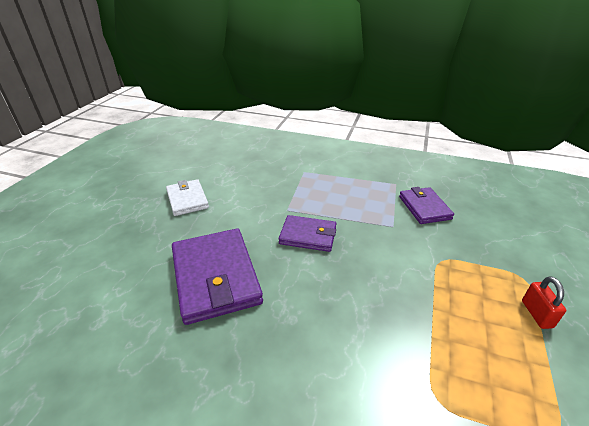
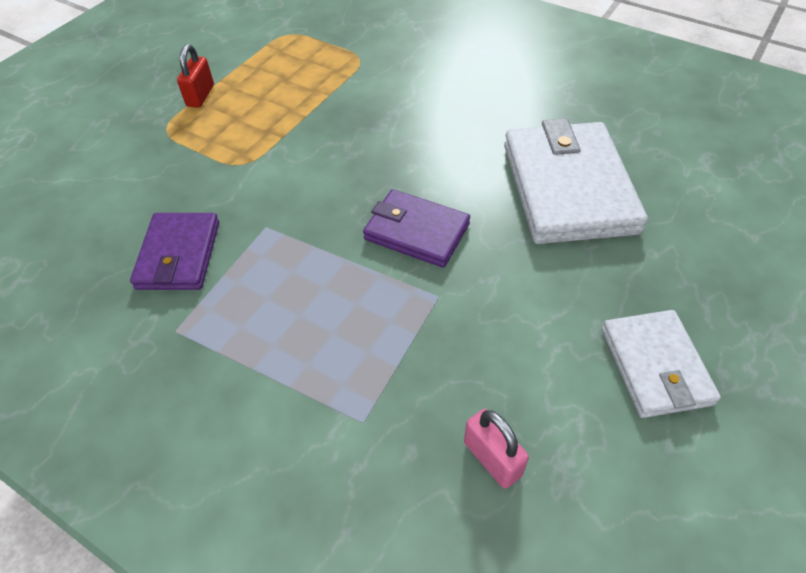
camera: 165 degrees left, 15 degrees up
purple wallet [172,229,263,325] -> white wallet [504,118,648,244]
none -> pink padlock [464,409,529,489]

